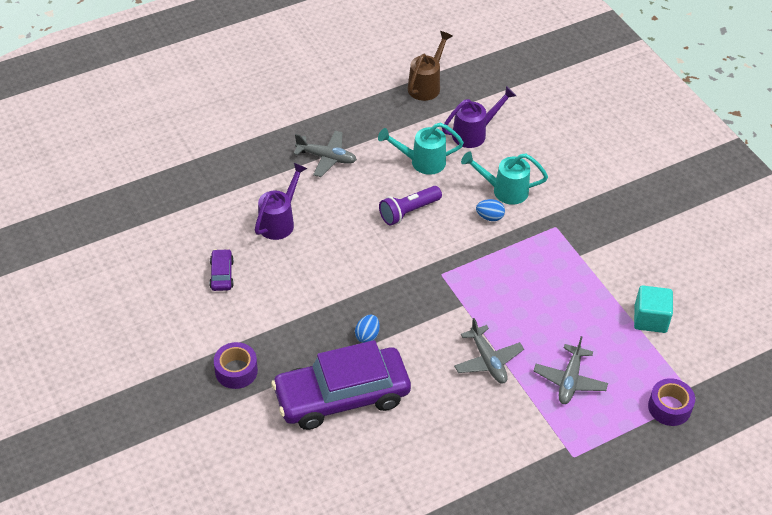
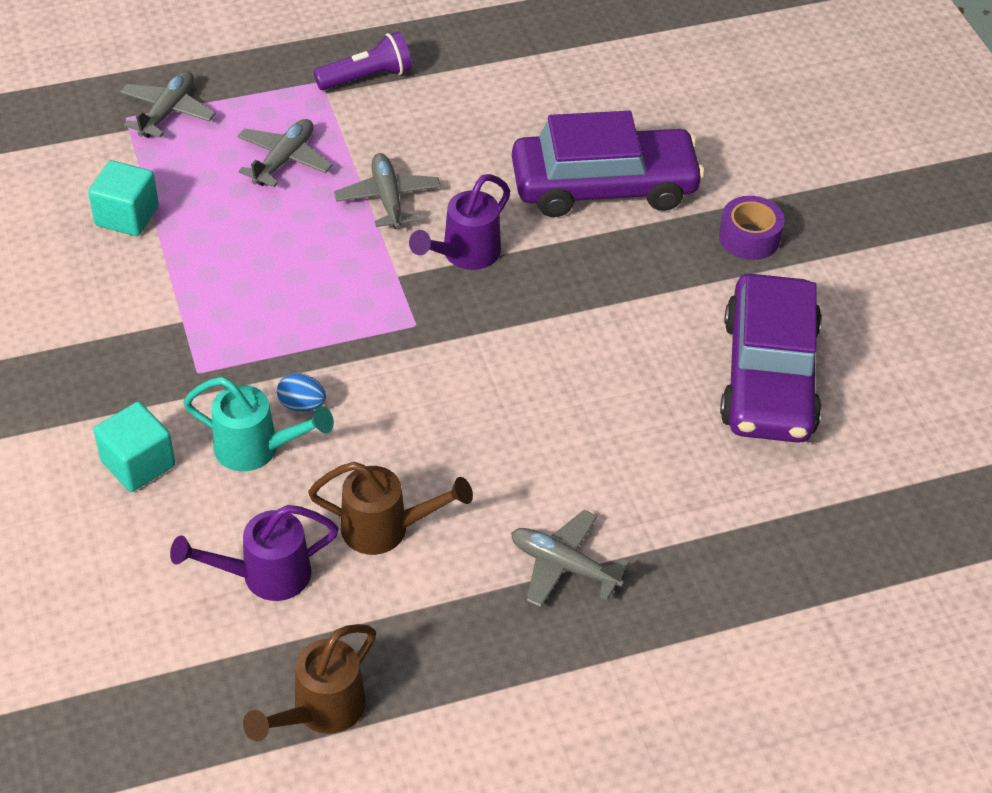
camera: 170 degrees left, 0 degrees up
purple car [209,249,234,291] -> purple car [720,274,822,443], size x2.48
purple watering can [255,163,307,240] -> purple watering can moved to [409,174,510,270]
blue egg [355,314,380,343] -> none
turquoise watering can [378,123,464,175] -> brown watering can [308,462,473,555]
purple flashlight [379,186,442,226] -> purple flashlight moved to [314,32,412,90]
purple tape [648,378,695,426] -> grey plane [120,71,216,138]
none -> turquoise cube [94,402,175,492]

